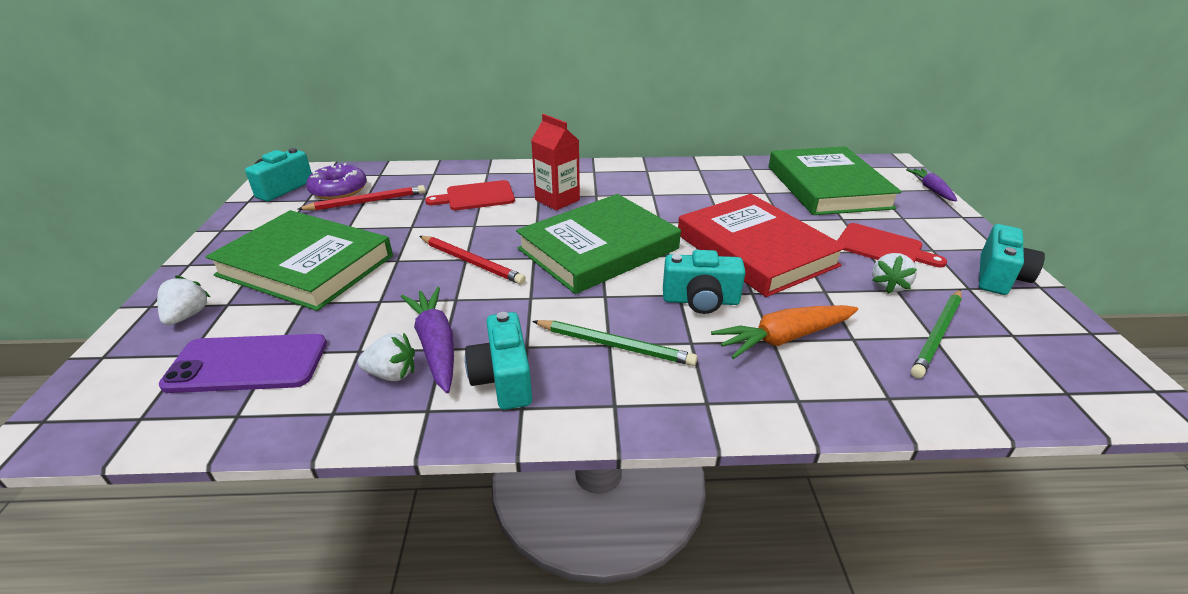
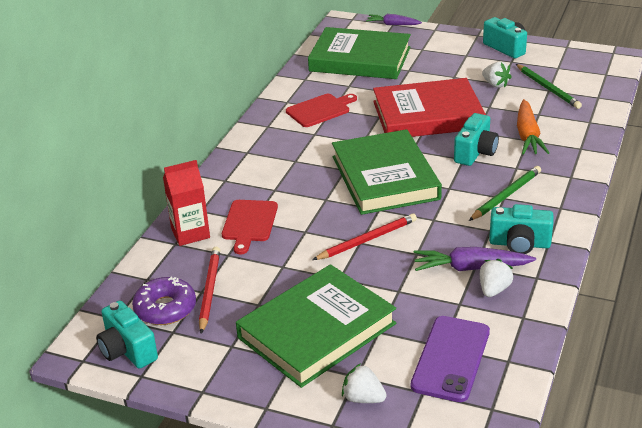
camera: 65 degrees left, 0 degrees up
red carton [531,114,580,210] -> red carton moved to [163,160,210,246]
red cutting board [837,223,947,267] -> red cutting board moved to [286,94,357,127]

